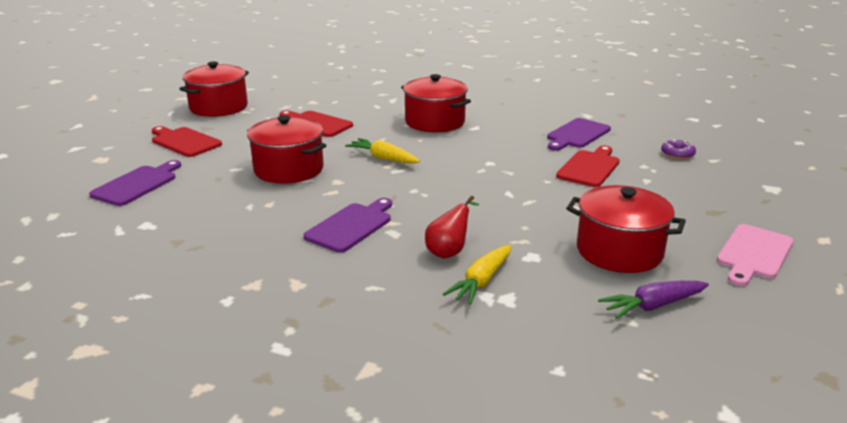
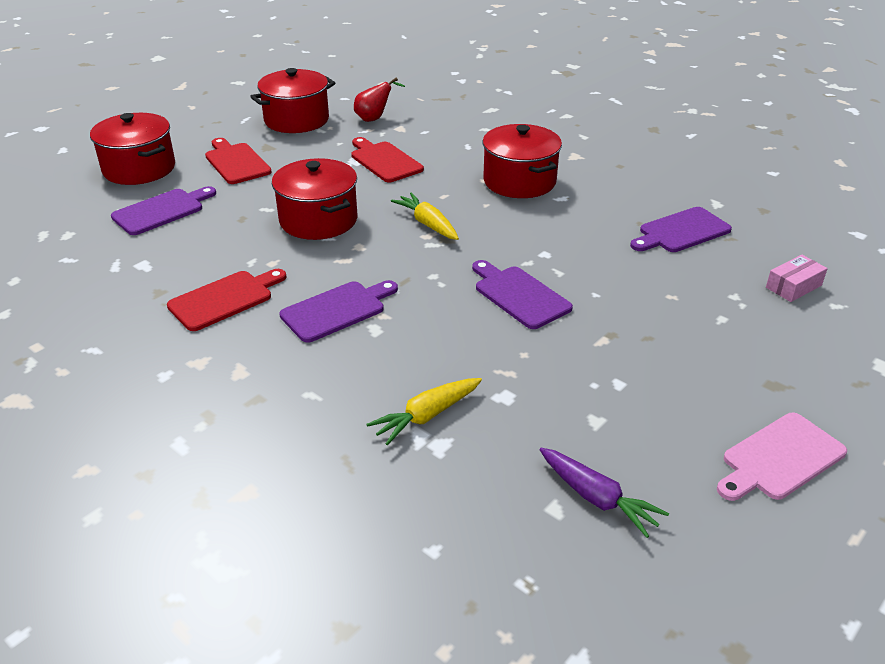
camera: 20 degrees right, 10 degrees up
red pear [425,196,480,259] -> red pear moved to [354,77,405,122]
red cutting board [556,146,620,187] -> red cutting board moved to [167,269,286,331]
red pot [566,185,686,273] -> red pot moved to [90,113,175,185]
purple carrot [598,281,709,319] -> purple carrot turned 135 degrees counterclockwise [540,448,669,538]
purple donut [661,139,696,159] -> pink box [766,255,828,302]
none -> purple cutting board [472,260,573,329]

